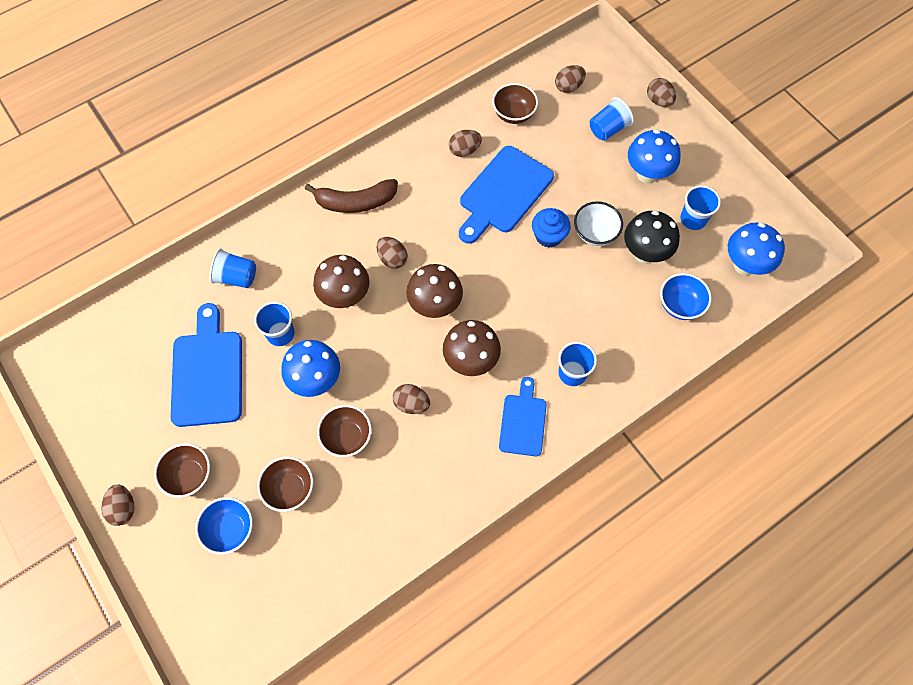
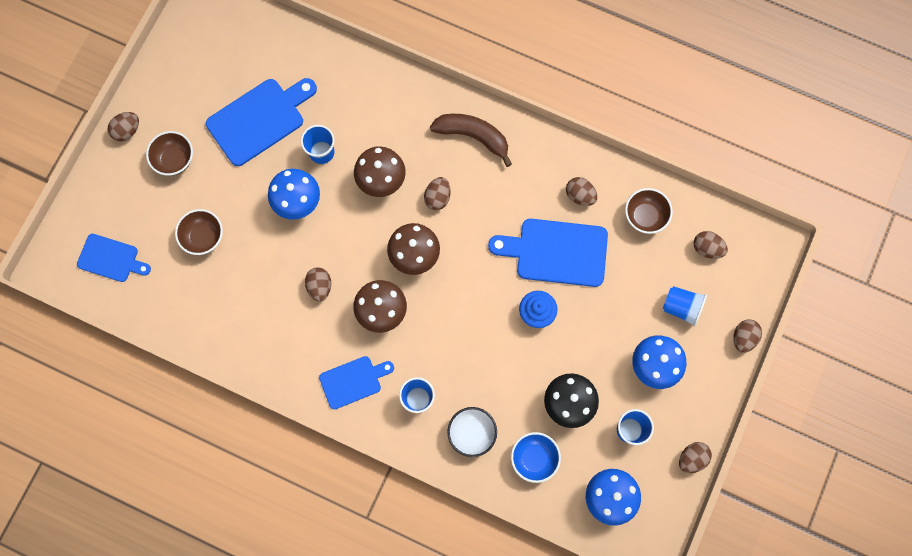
camera: 60 degrees right, 10 degrees up
blue bowl [195,497,253,555] -> none
blue cup [209,249,256,288] -> none
brown banana [305,179,398,213] -> brown banana turned 150 degrees clockwise [430,114,512,167]
brown bowl [317,405,372,457] -> none
white bowl [574,201,623,246] -> white bowl moved to [447,407,497,457]
none -> blue cutting board [77,234,151,282]
none -> brown egg [679,442,712,473]

